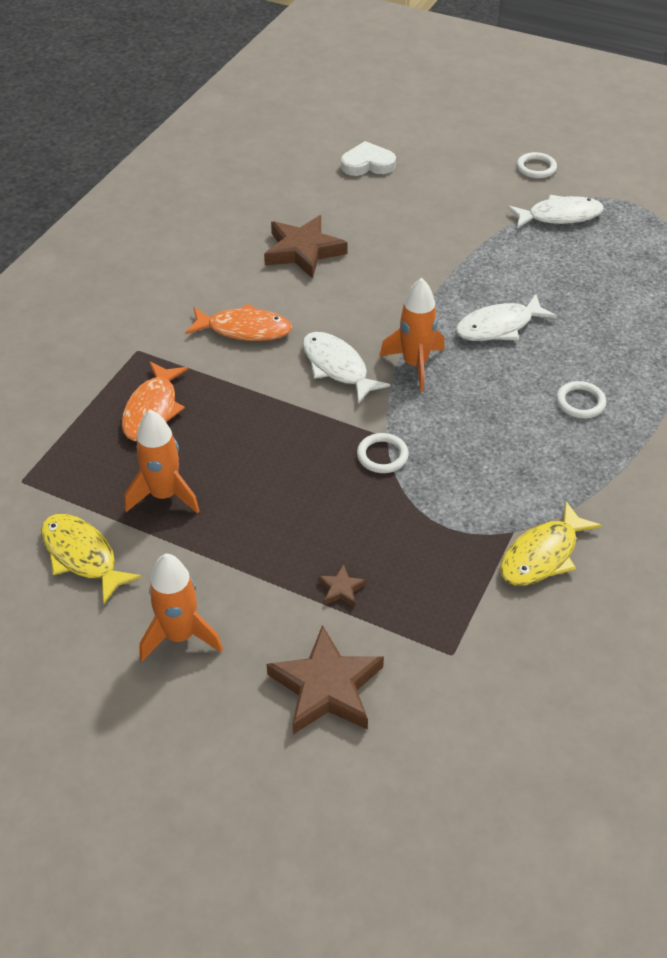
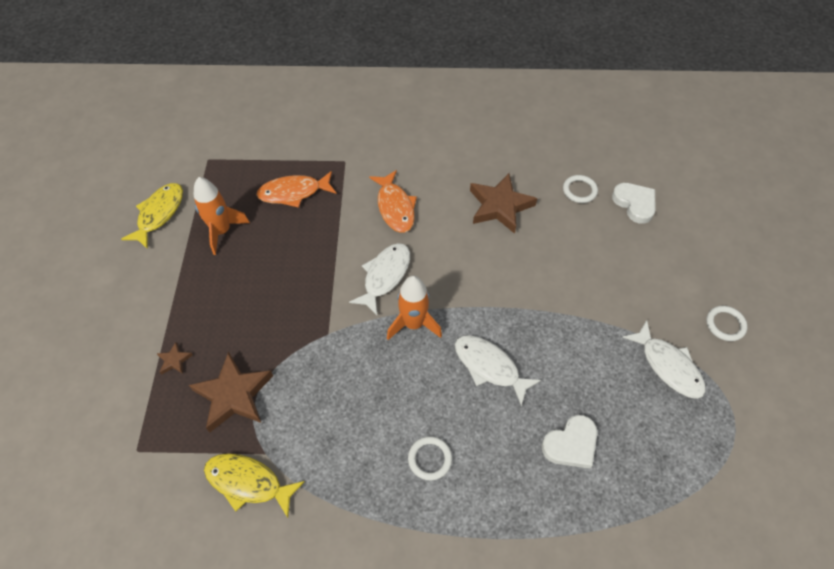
camera: 65 degrees right, 10 degrees up
orange rocket [139,554,223,661] -> none
brown star [266,625,384,734] -> brown star moved to [189,351,273,432]
white ring [357,433,409,473] -> white ring moved to [563,175,598,203]
none -> white heart [541,415,598,469]

